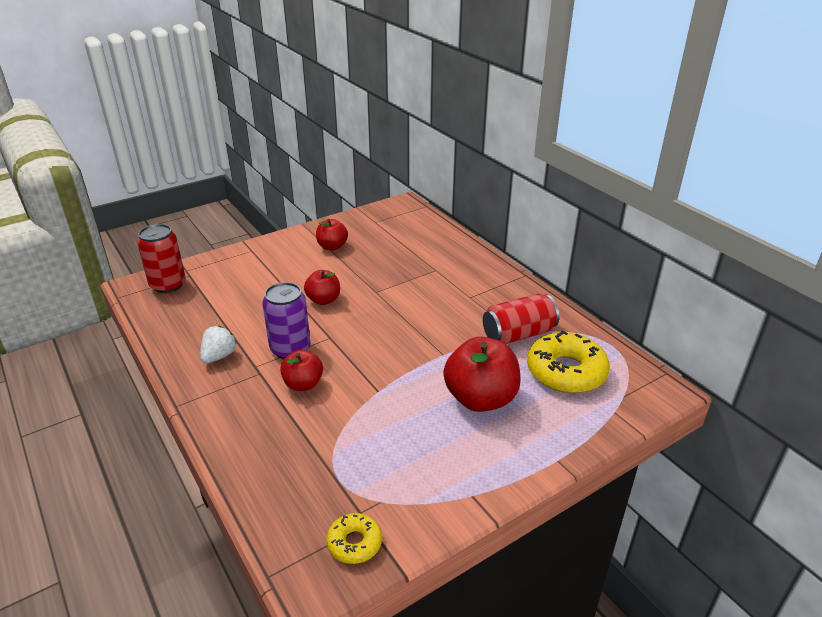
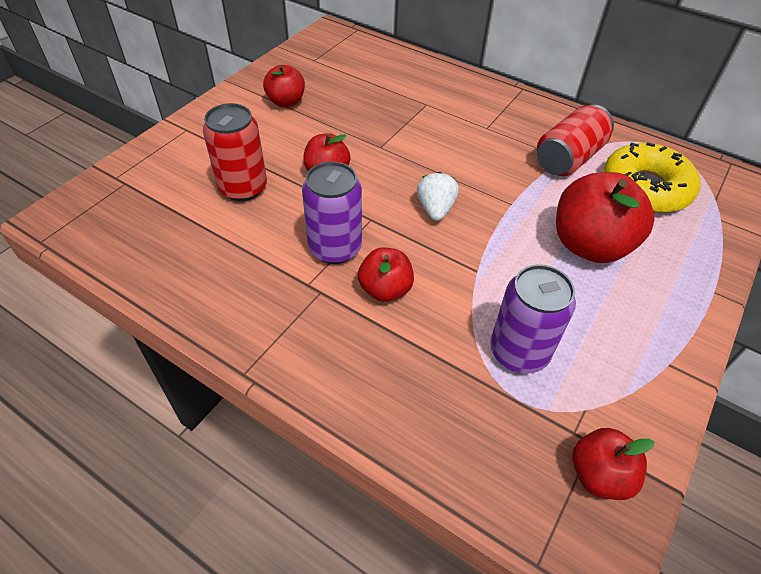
camera: 25 degrees left, 15 degrees up
red can [137,224,186,293] -> red can moved to [203,103,267,201]
white strawberry [200,326,237,363] -> white strawberry moved to [417,172,459,221]
yellow donut [326,513,382,564] -> red apple [572,428,654,500]
none -> purple can [490,264,576,374]

